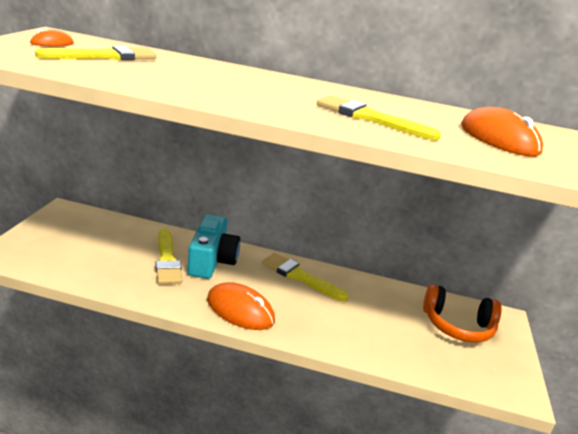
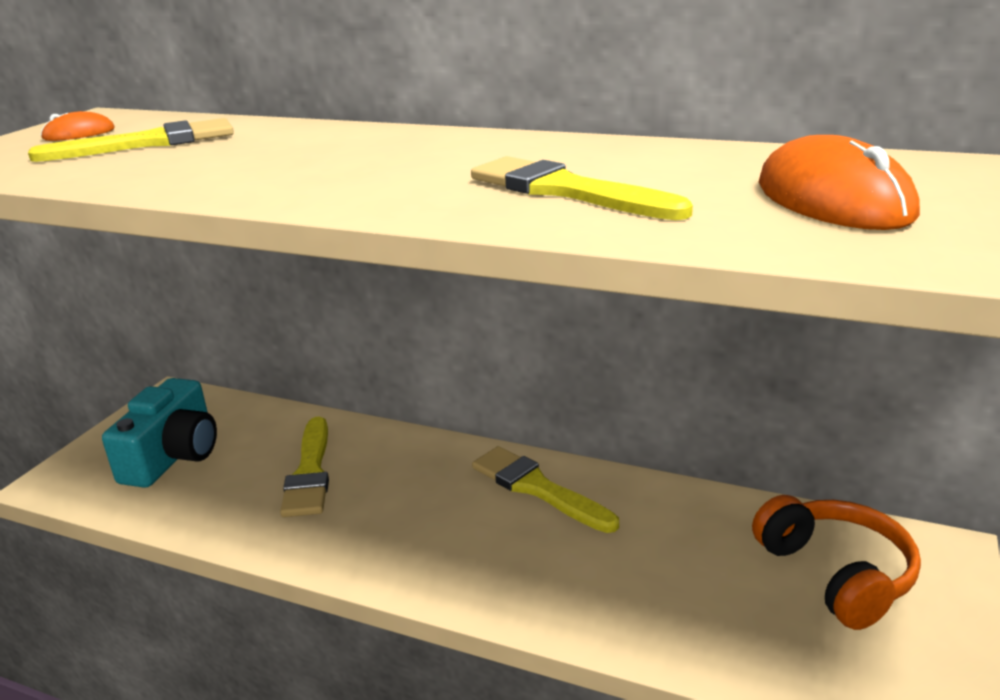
camera: 15 degrees right, 0 degrees up
turquoise camera [187,214,240,279] -> turquoise camera moved to [102,378,217,488]
orange mouse [207,282,275,330] -> none
orange headphones [423,284,502,343] -> orange headphones turned 135 degrees counterclockwise [752,495,921,630]

